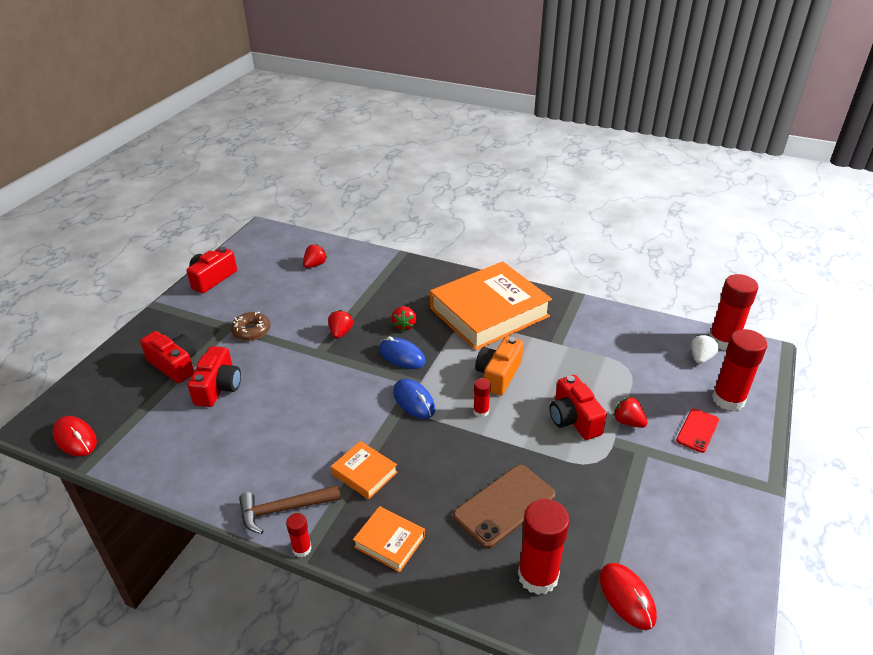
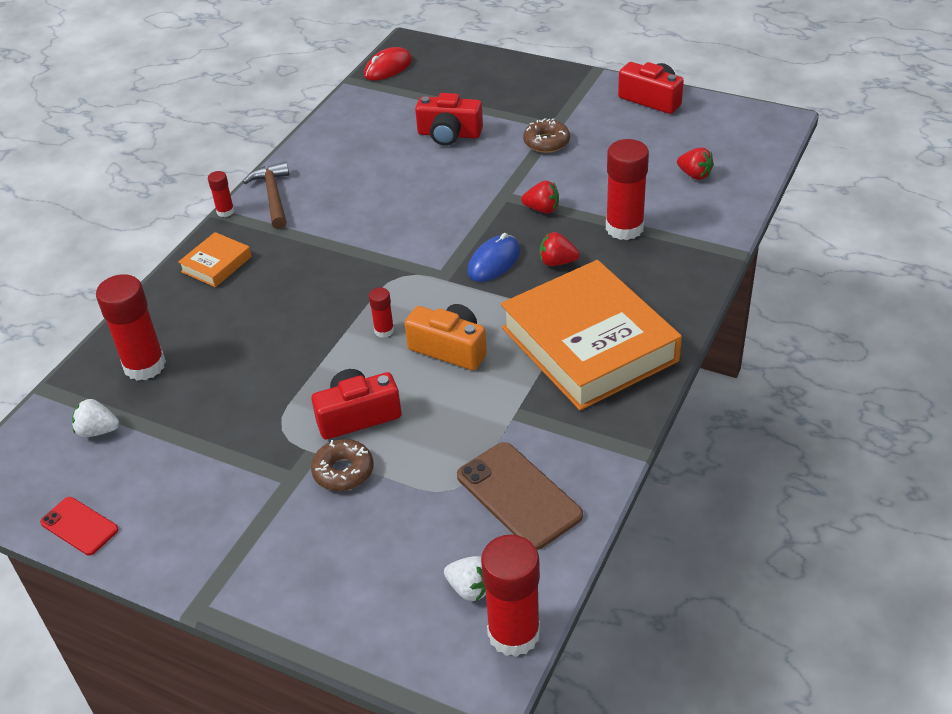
camera: 95 degrees right, 5 degrees up
red camera [140,331,196,383] -> none
orange book [331,441,397,499] -> none
blue mouse [393,379,435,419] -> none
brown phone [453,465,555,549] -> brown phone moved to [457,442,583,550]
red mouse [600,563,657,630] -> white strawberry [72,399,119,437]
red strawberry [613,396,648,428] -> brown donut [311,439,374,491]
red phone [676,408,719,453] -> red phone moved to [40,497,119,555]
red glue stick [712,329,767,411] -> red glue stick moved to [606,139,649,240]

